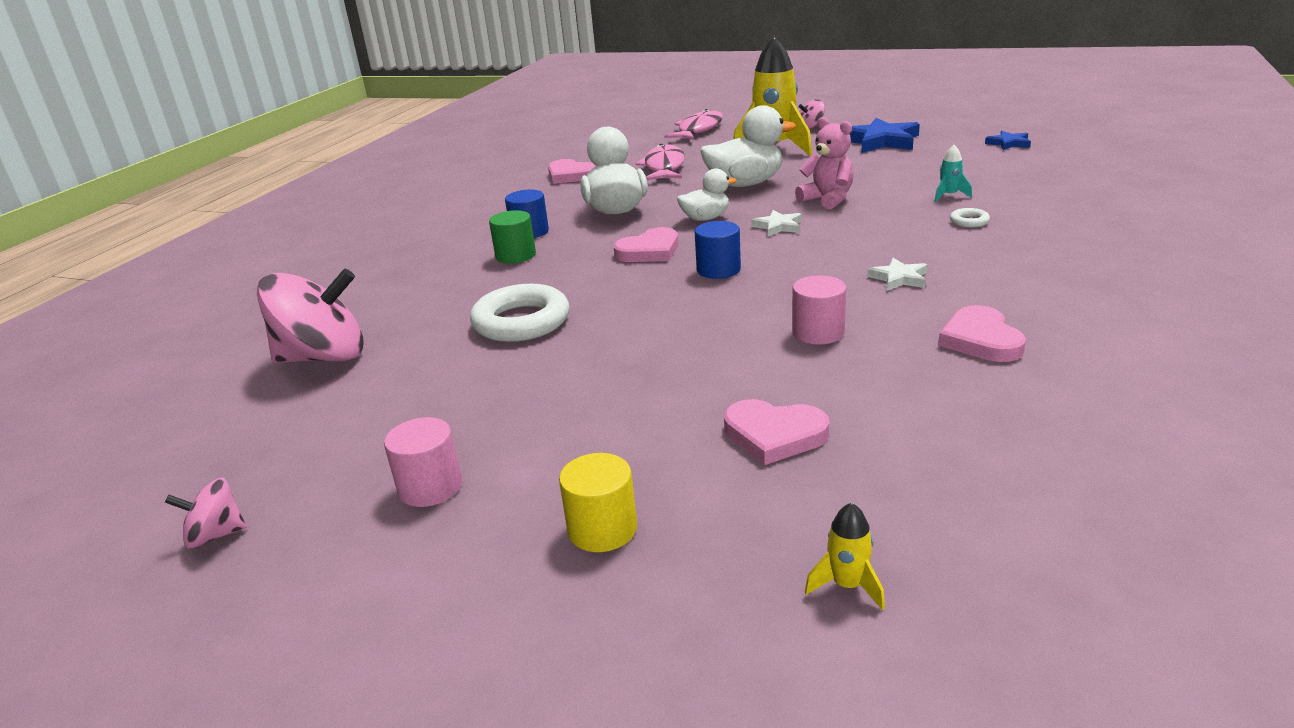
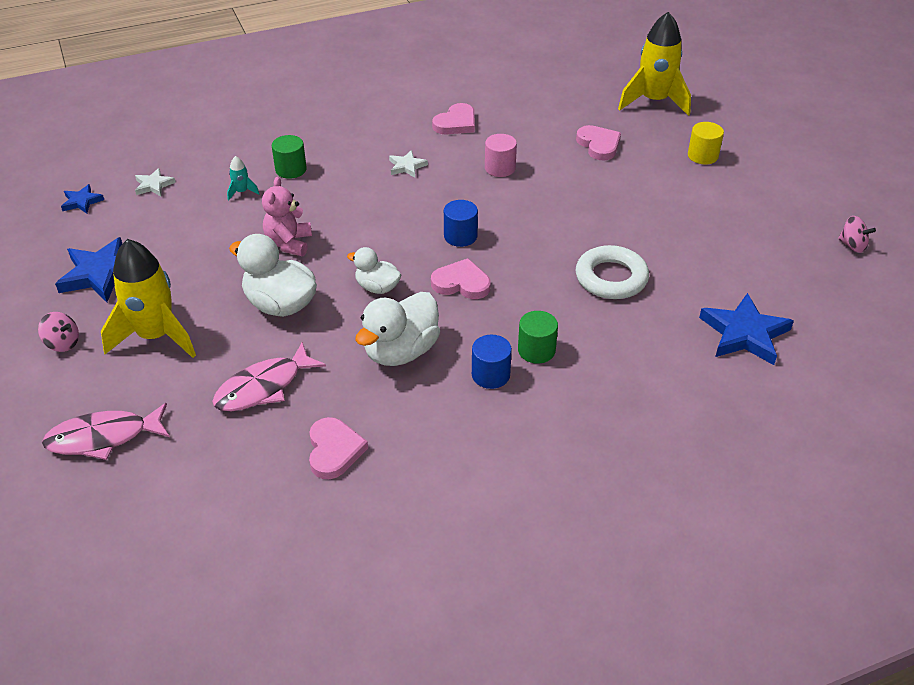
camera: 135 degrees left, 15 degrees up
pink spinning top [257,269,364,363] -> blue star [699,293,794,365]
pink cylinder [384,417,462,507] -> none
white star [751,210,802,236] -> white star moved to [135,168,176,196]
yellow rocket [805,503,885,610] -> yellow rocket [618,12,691,116], size x2.48
white ring [950,208,990,227] -> green cylinder [272,135,307,179]

